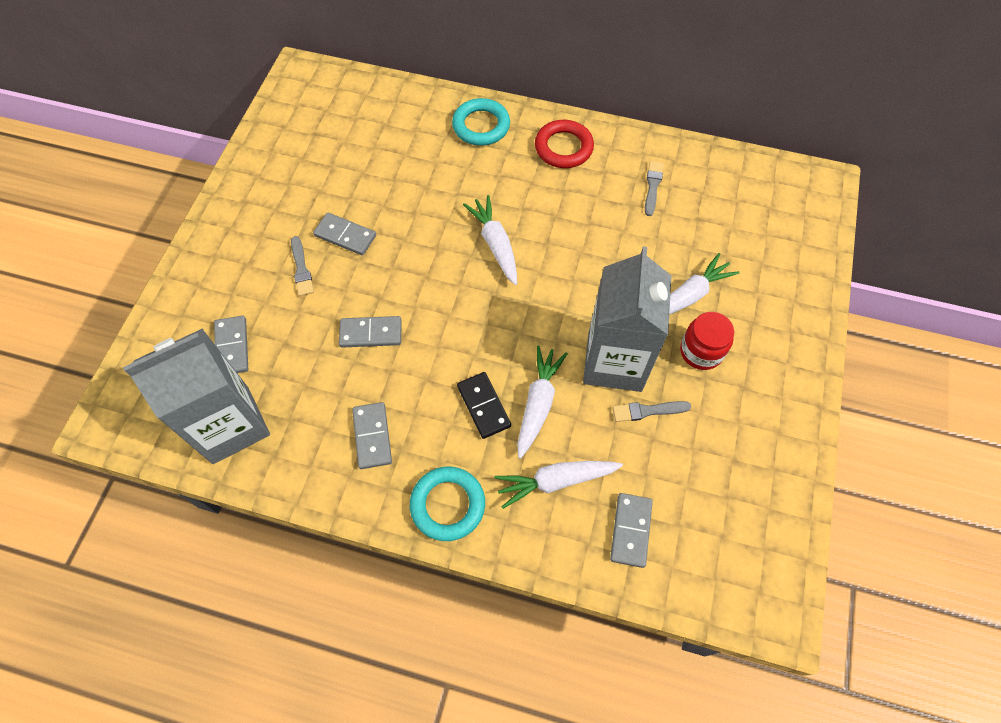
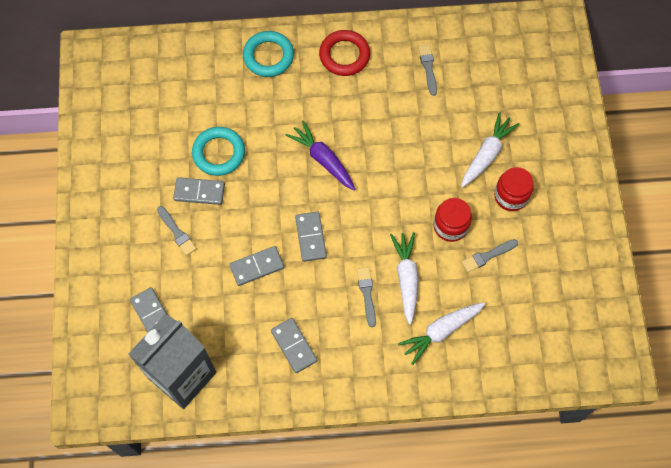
camera: 20 degrees left, 5 degrees up
turquoise ring [410,466,485,541] -> turquoise ring moved to [192,127,245,176]
black domino [457,372,511,439] -> grey brush [357,267,376,327]
white carrot [463,195,517,285] -> purple carrot [286,121,355,191]
grey carton [583,246,671,392] -> red jar [434,198,472,242]
grey domino [610,493,653,568] -> grey domino moved to [295,211,327,262]

